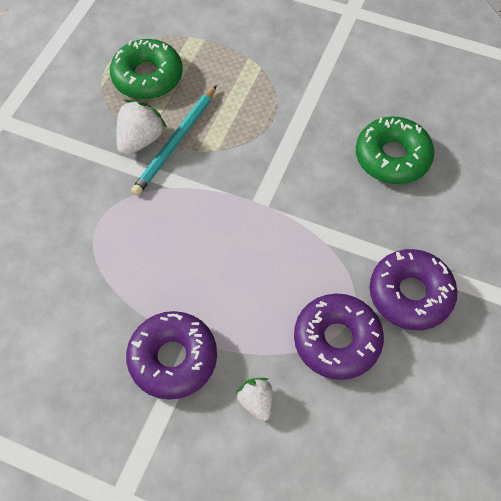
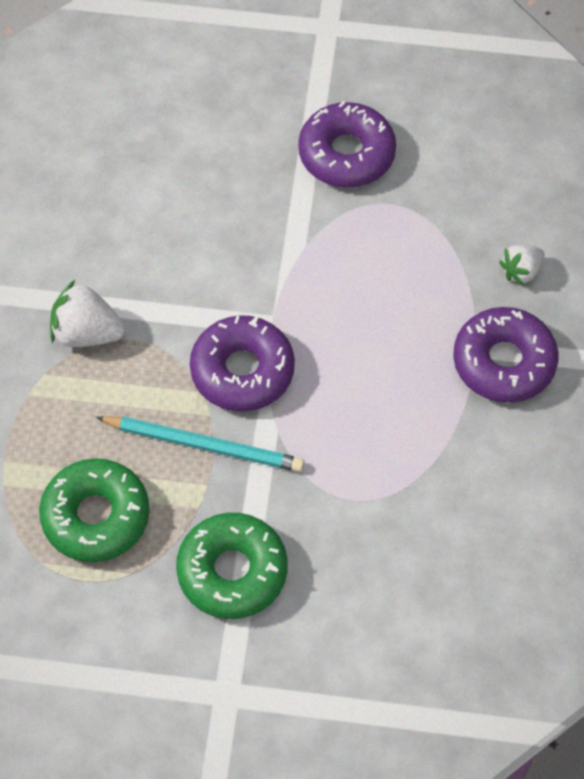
camera: 105 degrees left, 0 degrees up
white strawberry [116,100,167,155] -> white strawberry moved to [50,280,125,347]
purple donut [294,293,384,380] -> purple donut moved to [190,315,295,412]
green donut [356,117,434,184] -> green donut moved to [176,513,288,619]

